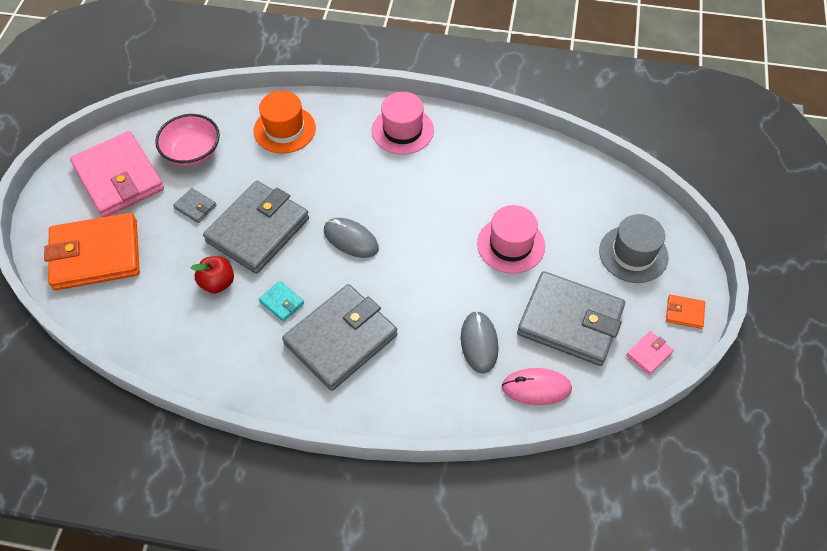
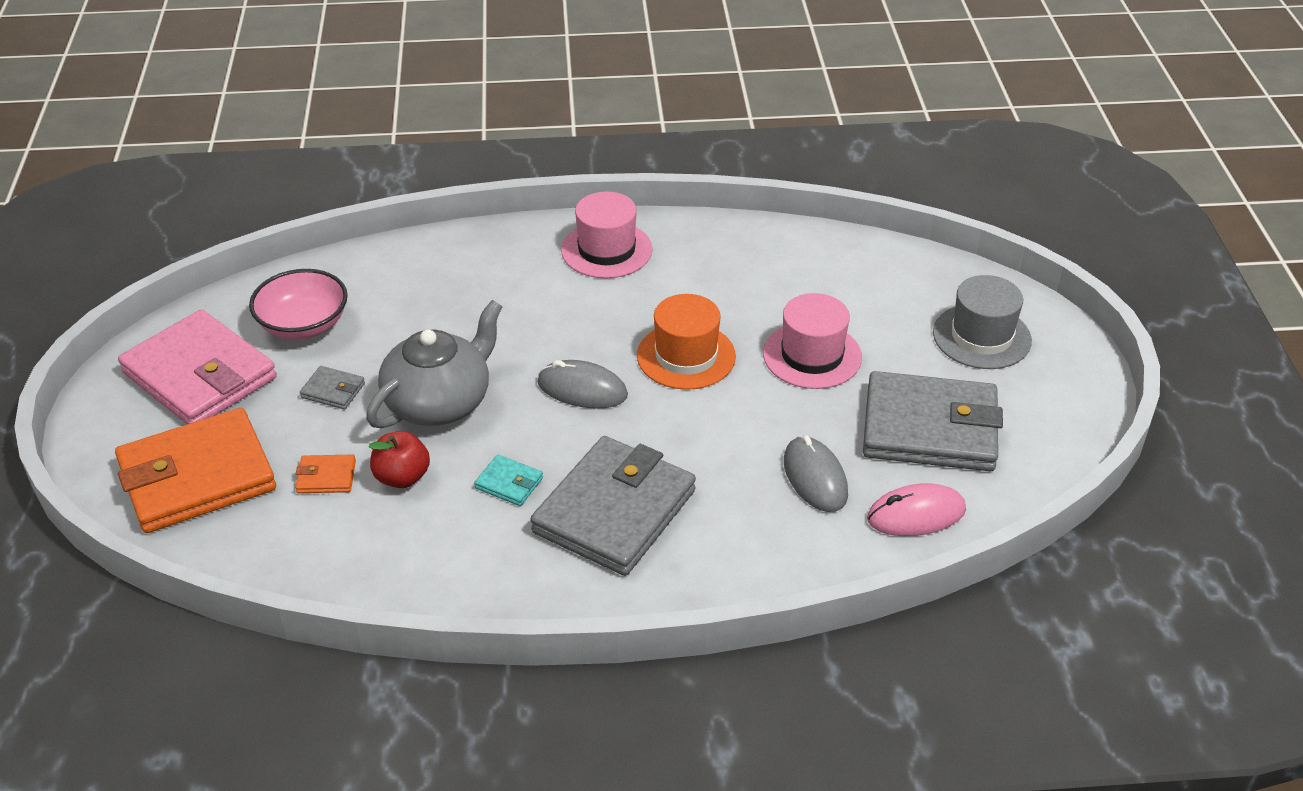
camera: 15 degrees left, 15 degrees down
grey wallet [203,181,309,274] -> grey teapot [366,300,502,428]
orange hat [253,91,316,153] -> orange hat moved to [637,294,736,390]
pink wallet [626,331,674,375] -> none
orange wallet [666,295,705,329] -> orange wallet moved to [295,455,356,493]

